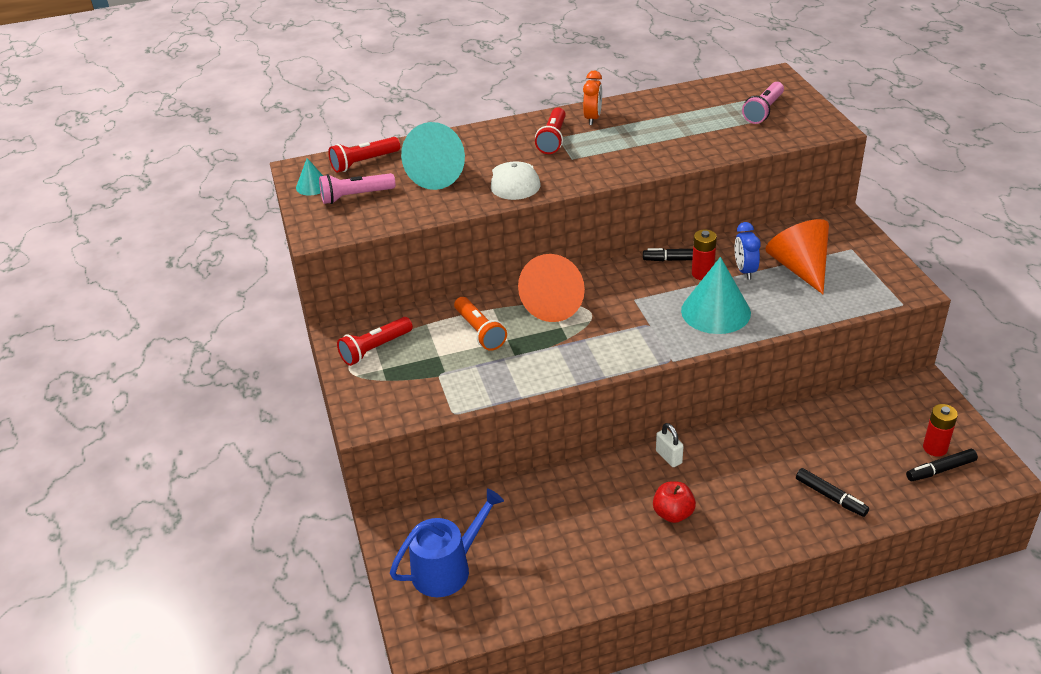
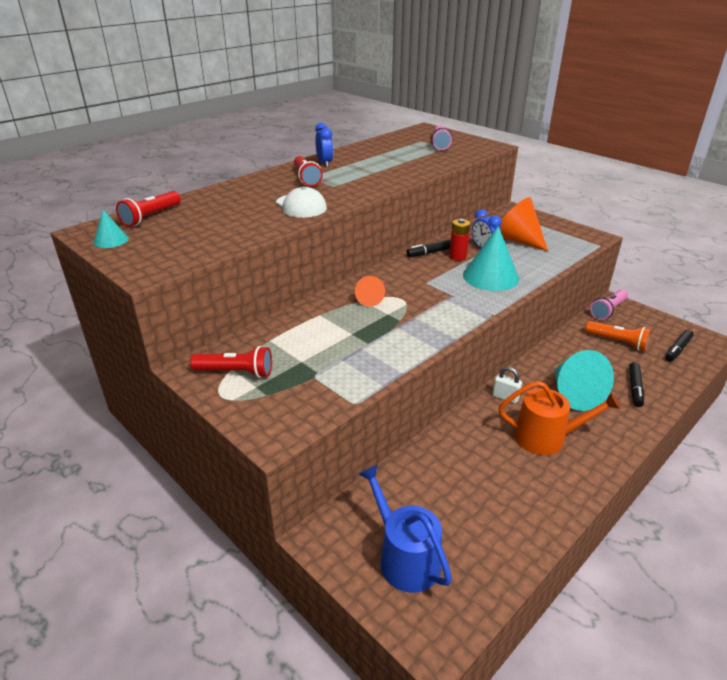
camera: 30 degrees left, 5 degrees down
pink flashlight [319,173,395,204] -> pink flashlight moved to [590,289,628,320]
red flashlight [337,317,413,366] -> red flashlight turned 105 degrees counterclockwise [190,346,272,378]
blue watering can [390,488,504,597] -> blue watering can turned 60 degrees counterclockwise [359,465,452,593]
turquoise cone [401,122,465,190] -> turquoise cone moved to [554,350,614,411]
orange flashlight [454,297,507,351] -> orange flashlight moved to [585,321,651,351]
orange cone [518,254,585,322] -> orange cone [355,276,385,307], size x0.51
orange clock [583,70,602,125] -> blue clock [315,123,333,167]
red apple [653,481,696,523] -> orange watering can [499,381,621,455]
black marker [796,468,869,517] -> black marker turned 90 degrees clockwise [629,362,644,407]
red battery [923,404,958,457] -> none

